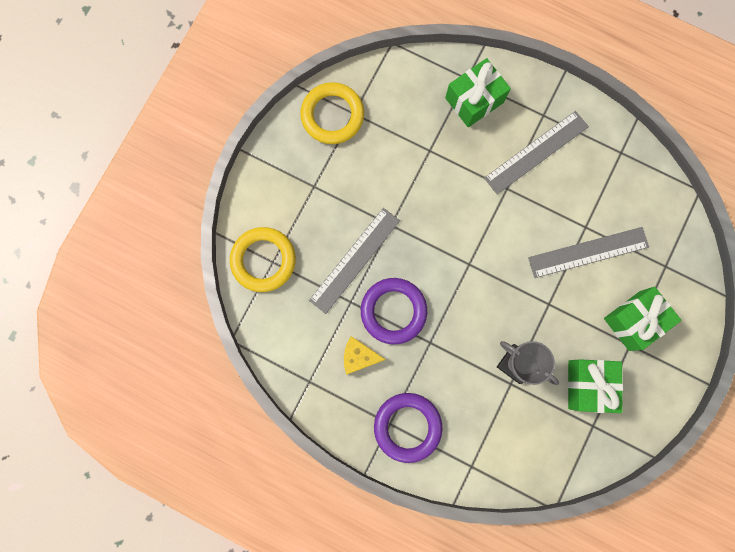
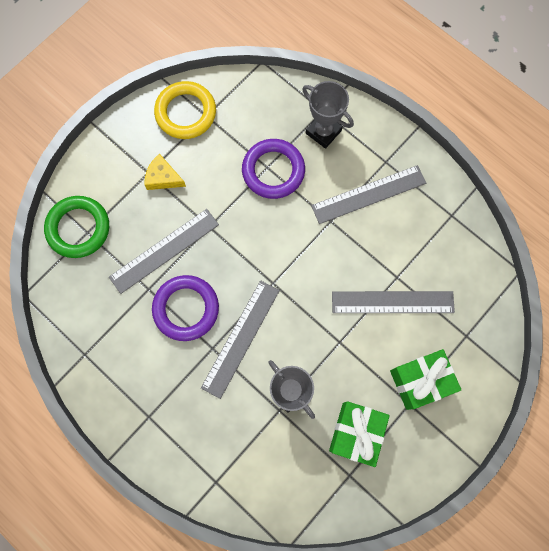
camera: 15 degrees right, 5 degrees down
yellow ring [230,227,296,292] -> green ring [44,196,109,258]
yellow cheese [344,336,386,375] -> yellow cheese moved to [144,153,186,190]
purple ring [374,393,442,463] -> purple ring moved to [242,139,305,199]
green gift [445,58,511,127] -> grey trophy [302,81,354,149]
none -> grey ruler [201,280,280,399]

